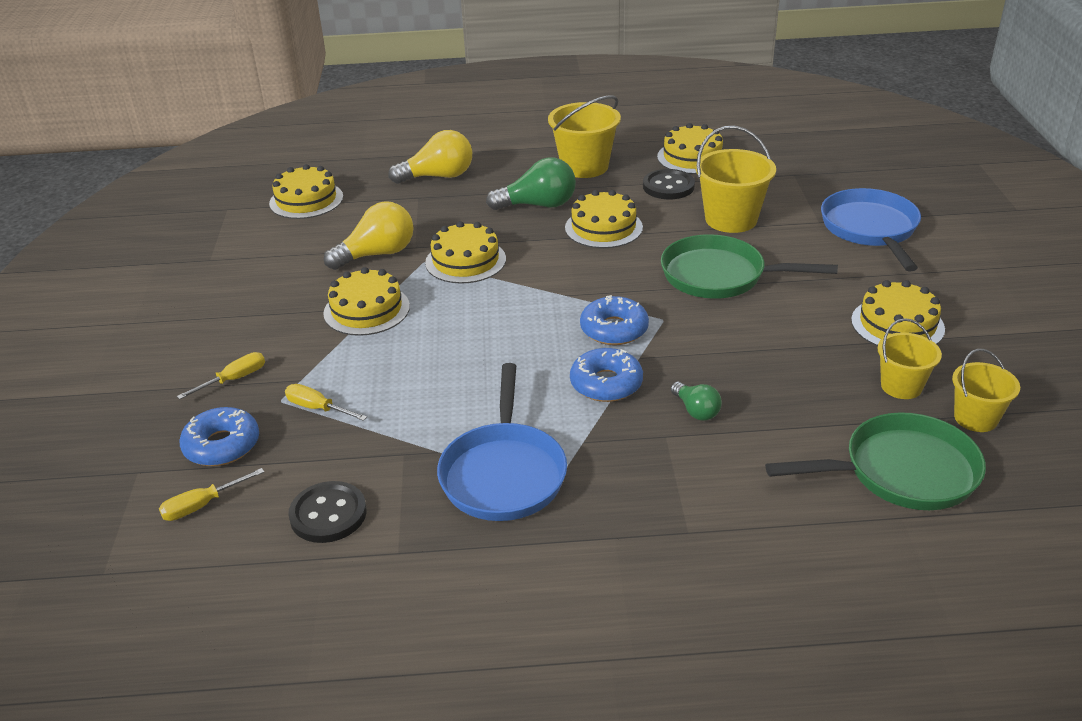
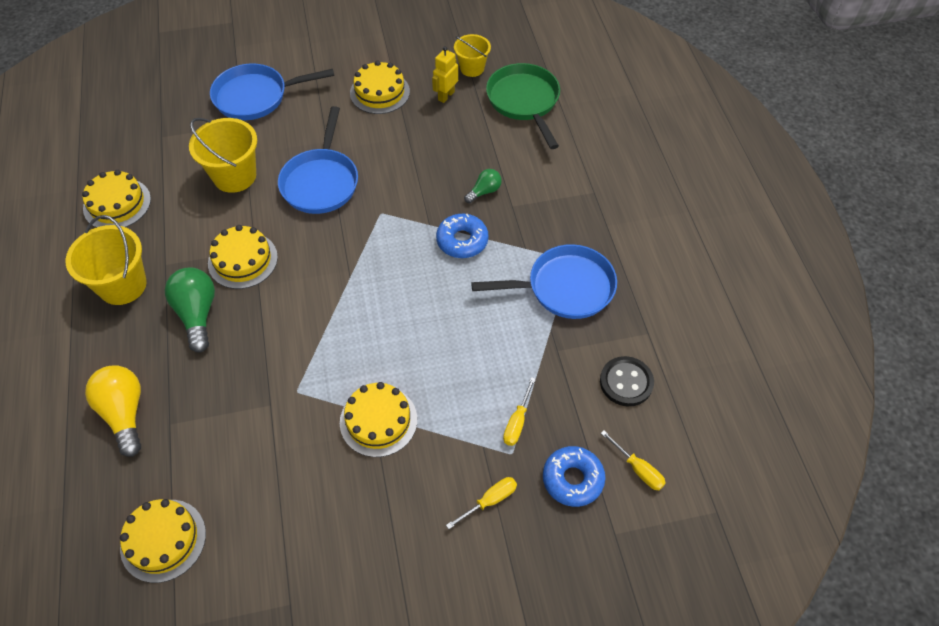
camera: 100 degrees left, 20 degrees up
yellow screwdriver [177,352,265,399] -> yellow screwdriver turned 105 degrees clockwise [446,477,517,529]
yellow light bulb [324,201,413,270] -> none
yellow cake [425,221,506,283] -> none
blue donut [580,295,649,345] -> none
black button [643,169,695,199] -> none
green pan [661,234,838,299] -> blue pan [278,106,358,214]
yellow bucket [877,318,942,399] -> yellow robot [432,46,458,103]

